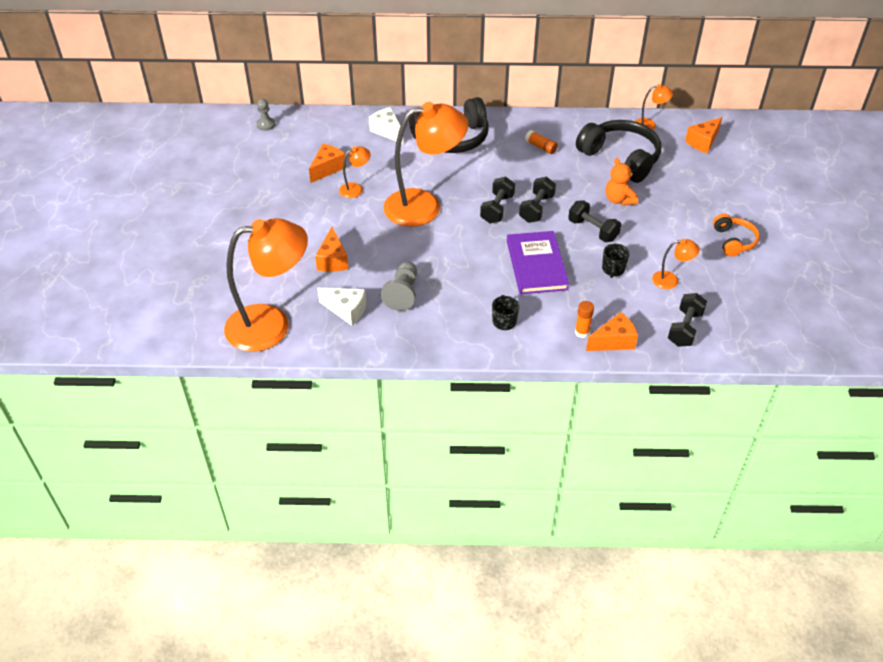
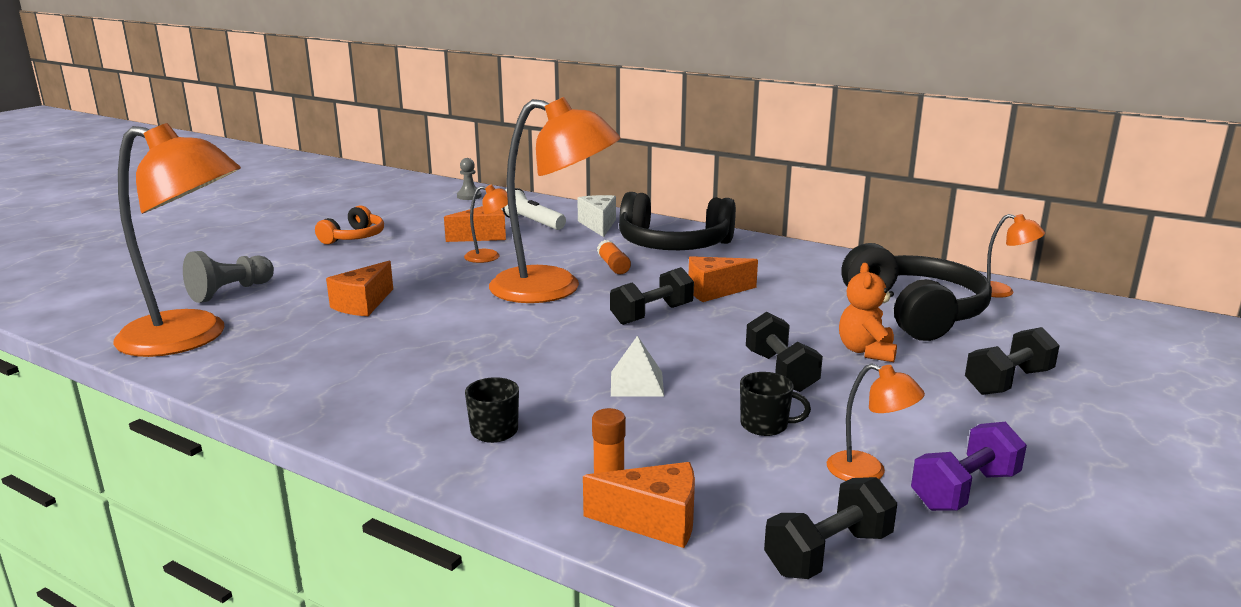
camera: 30 degrees right, 25 degrees down
white cheese [317,288,366,326] -> none
grey pawn [381,262,417,311] -> grey pawn moved to [183,251,274,303]
purple book [507,231,569,294] -> white pyramid [611,336,664,396]
black dumbbell [519,177,556,223] -> black dumbbell moved to [965,327,1060,395]
orange glue stick [525,130,558,154] -> orange glue stick moved to [597,240,631,274]
black mug [602,244,630,278] -> black mug turned 120 degrees counterclockwise [740,372,811,436]
orange cheese [685,117,722,154] -> orange cheese moved to [689,256,758,302]
orange headphones [713,214,760,257] -> orange headphones moved to [315,206,384,244]
none -> white flashlight [501,188,566,230]
none -> purple dumbbell [911,422,1027,511]

